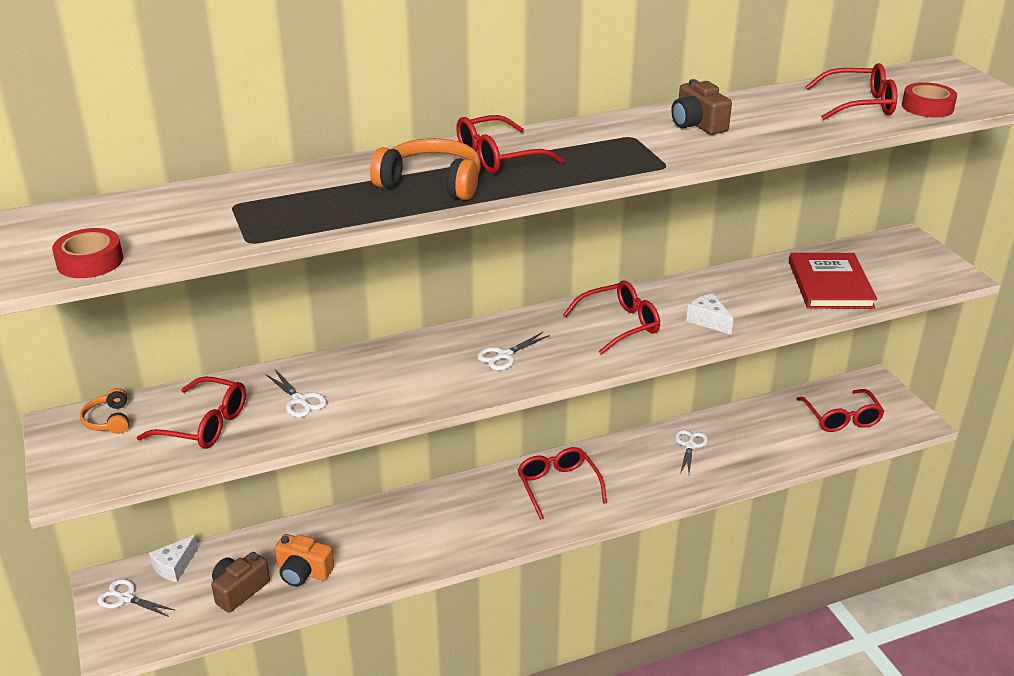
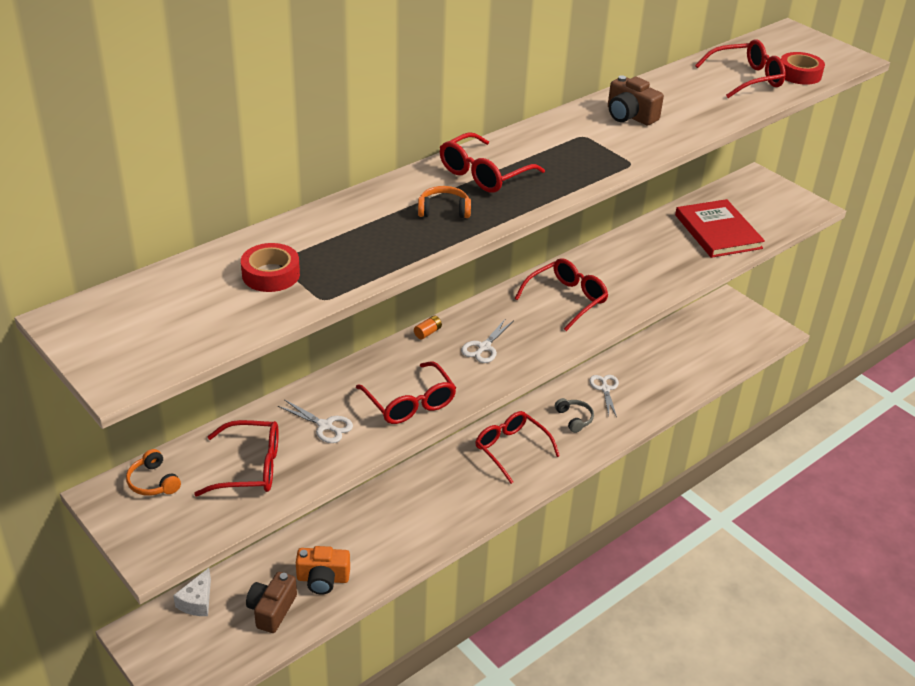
camera: 20 degrees left, 5 degrees up
red tape [52,228,123,278] -> red tape moved to [241,243,300,292]
white scissors [97,579,176,617] -> none
orange headphones [370,138,481,200] -> orange headphones [418,186,471,218], size x0.55
white cheese [686,293,733,334] -> none
red glasses [797,389,885,432] -> red glasses moved to [356,361,456,424]
none -> orange battery [414,316,442,339]
none -> grey headphones [555,398,594,433]

